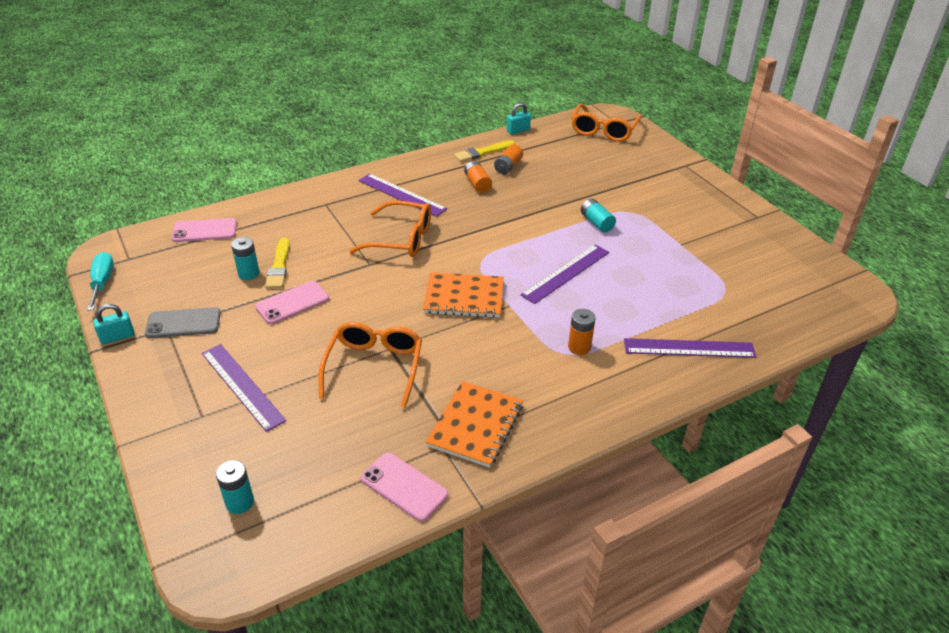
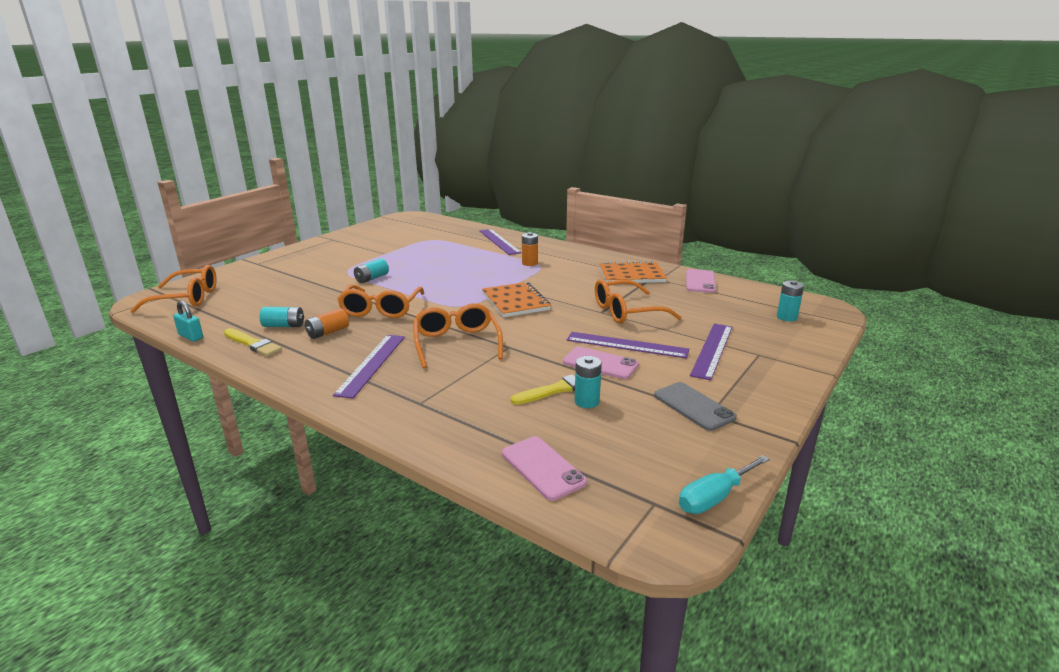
camera: 115 degrees left, 15 degrees down
turquoise padlock [93,304,135,344] -> none
orange battery [494,144,523,174] -> turquoise battery [260,307,304,327]
purple ruler [520,244,609,304] -> purple ruler moved to [567,332,689,359]
none -> orange glasses [337,284,424,318]

